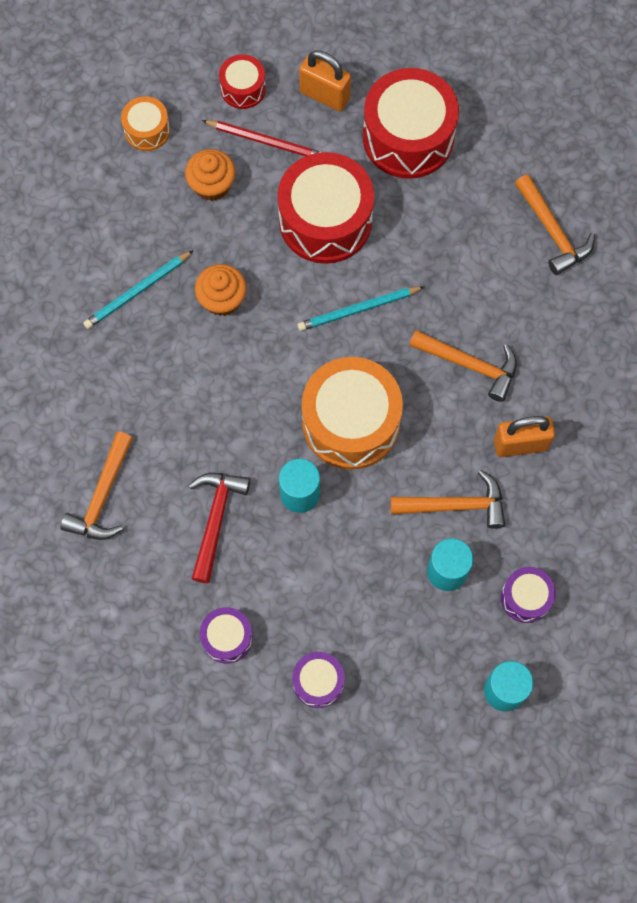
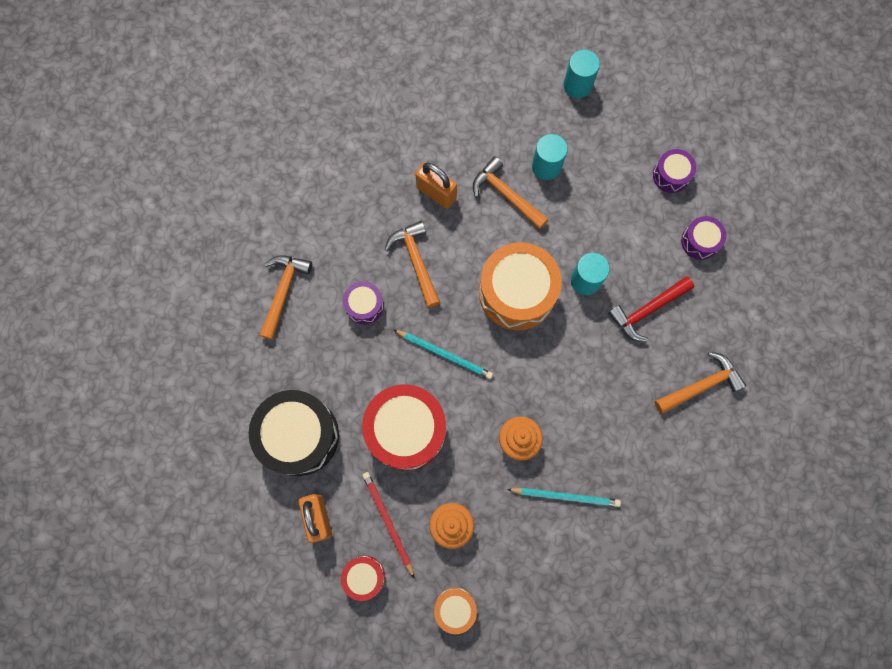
camera: 135 degrees left, 5 degrees up
red drum [363,68,459,179] -> black drum [249,390,339,476]
purple drum [501,567,556,623] -> purple drum moved to [343,281,384,325]

